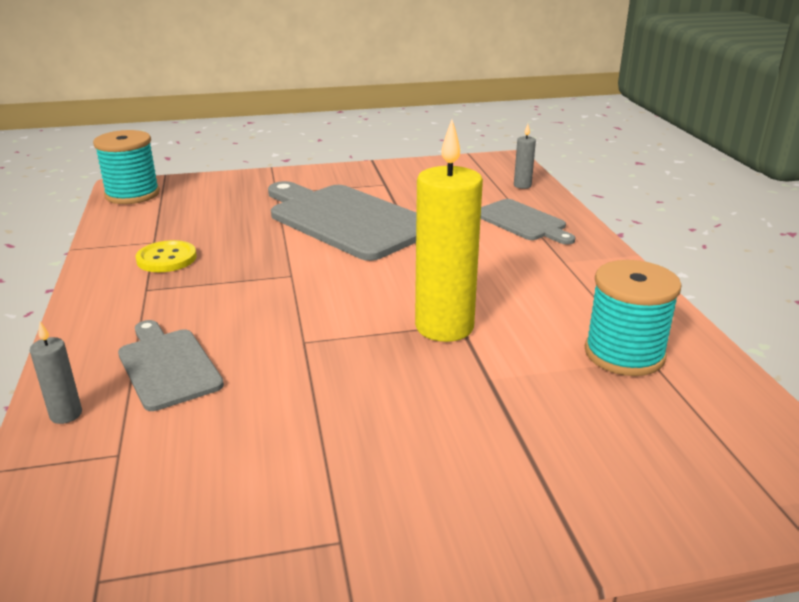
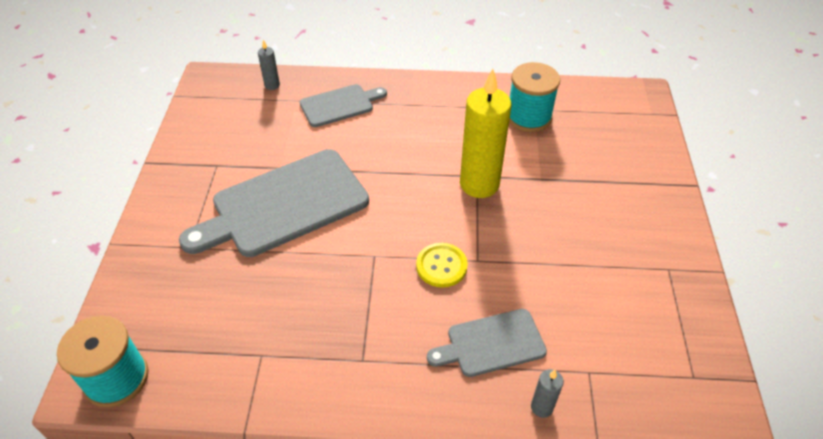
camera: 75 degrees left, 20 degrees up
yellow button [136,240,197,272] -> yellow button moved to [416,243,468,287]

